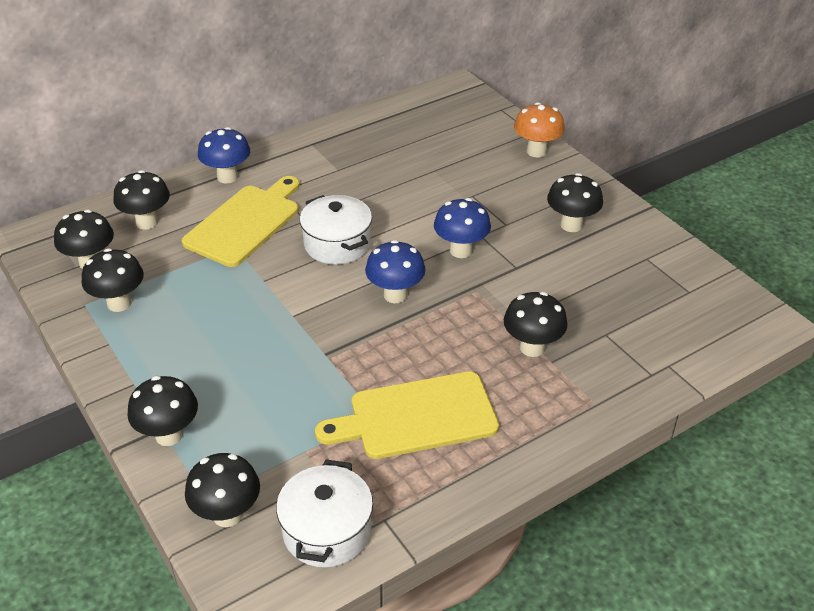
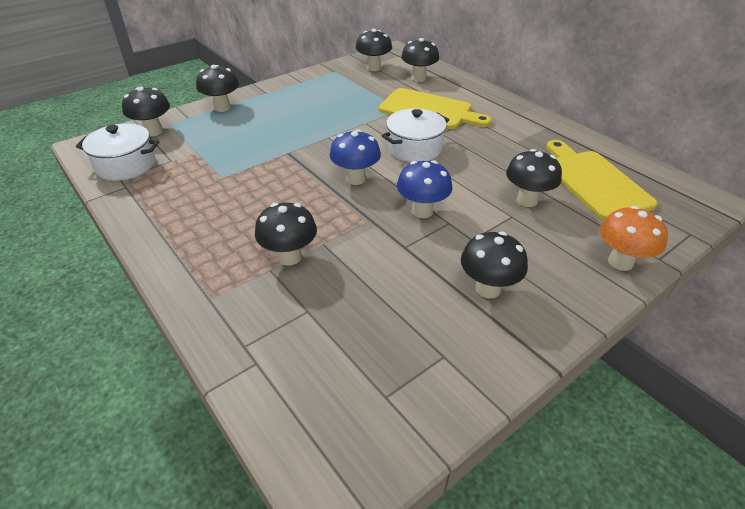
camera: 85 degrees right, 0 degrees up
black mushroom [82,248,144,312] -> black mushroom moved to [506,149,562,207]
blue mushroom [198,127,250,184] -> none
yellow cutting board [315,371,499,459] -> yellow cutting board moved to [546,140,658,220]

